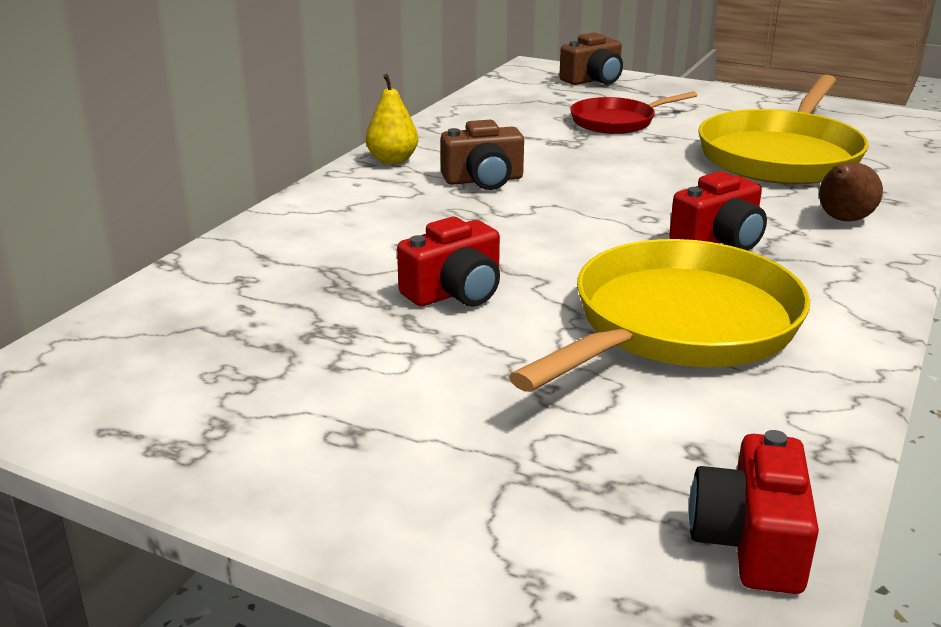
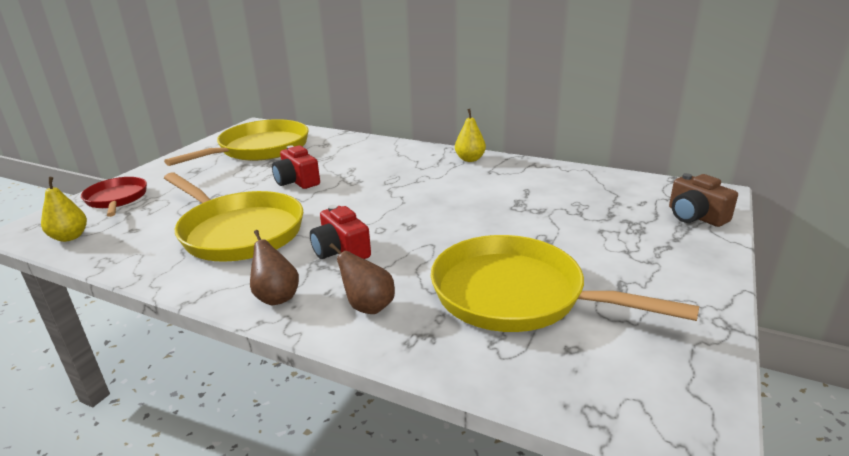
camera: 90 degrees right, 0 degrees up
brown camera [441,120,524,190] -> none
red pan [570,91,697,134] -> red pan moved to [81,177,147,217]
red camera [689,430,819,594] -> yellow pear [41,177,87,242]
none -> yellow pan [164,119,309,166]
none -> brown pear [250,230,299,305]

